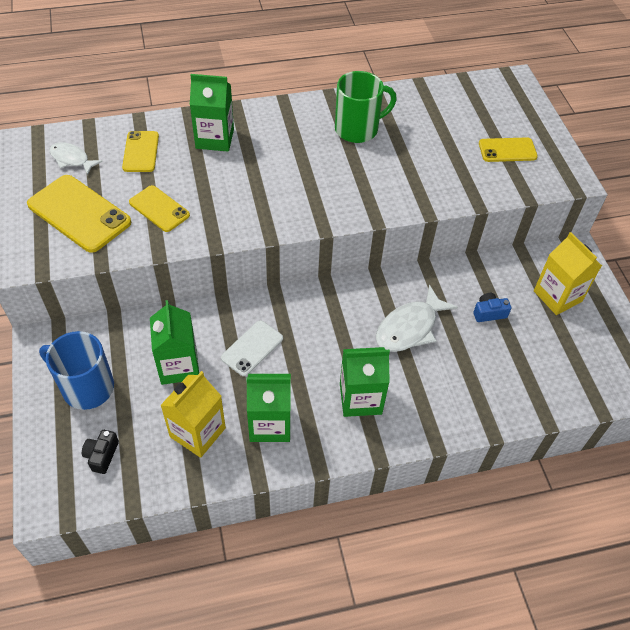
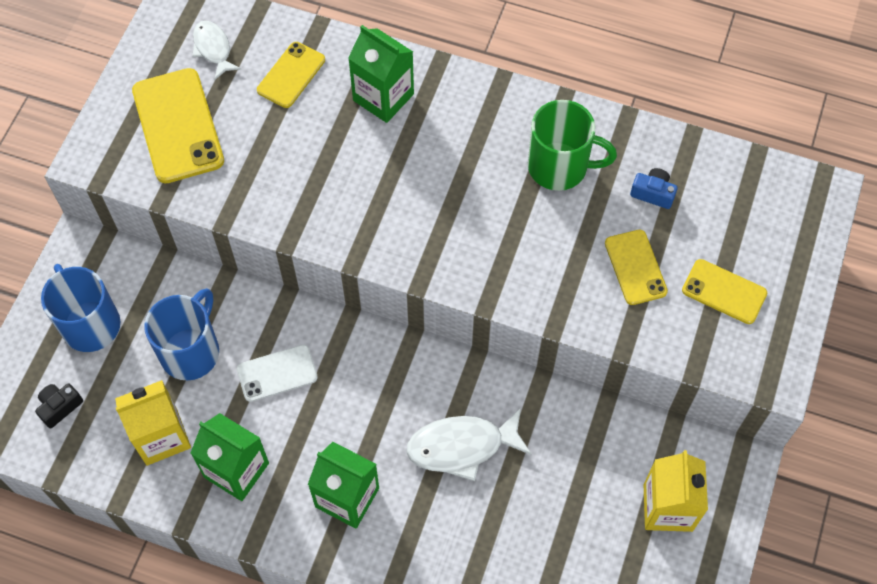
camera: 35 degrees right, 10 degrees up
yellow phone [129,185,190,232] -> yellow phone moved to [605,230,668,305]
green carton [150,300,199,385] -> blue mug [144,288,219,381]
blue camera [473,293,511,322] -> blue camera moved to [630,168,678,209]

